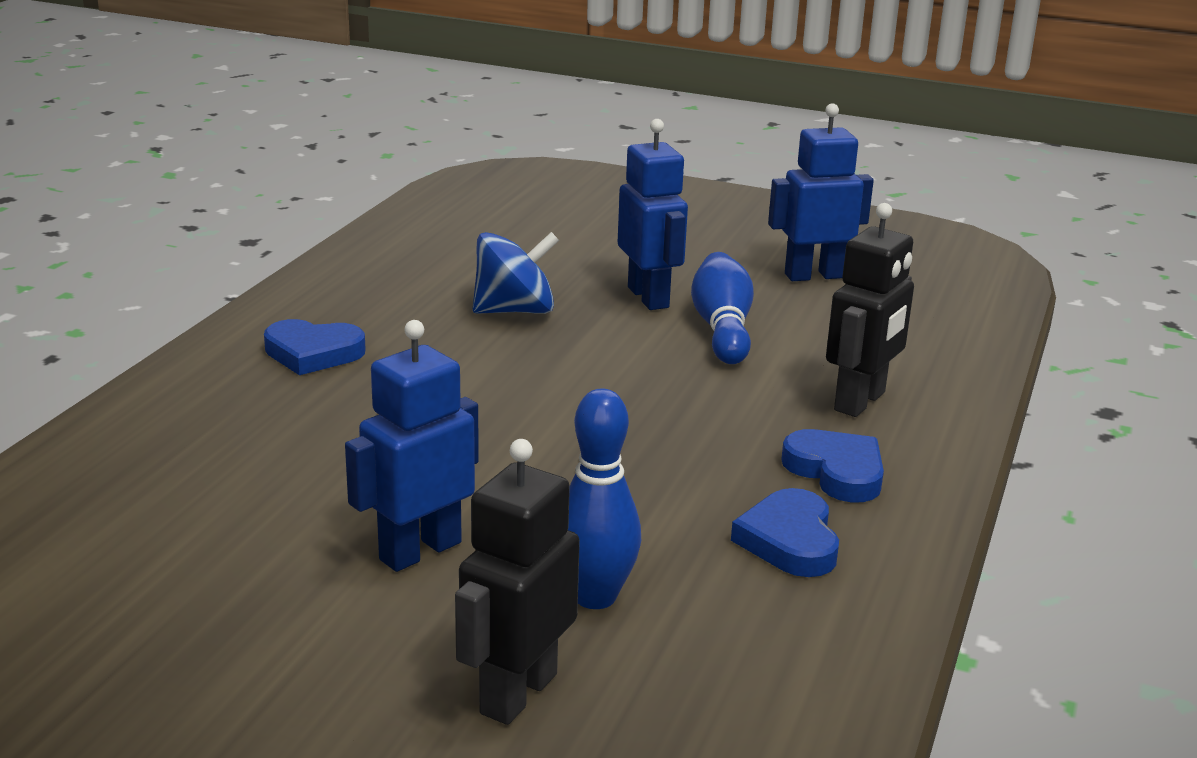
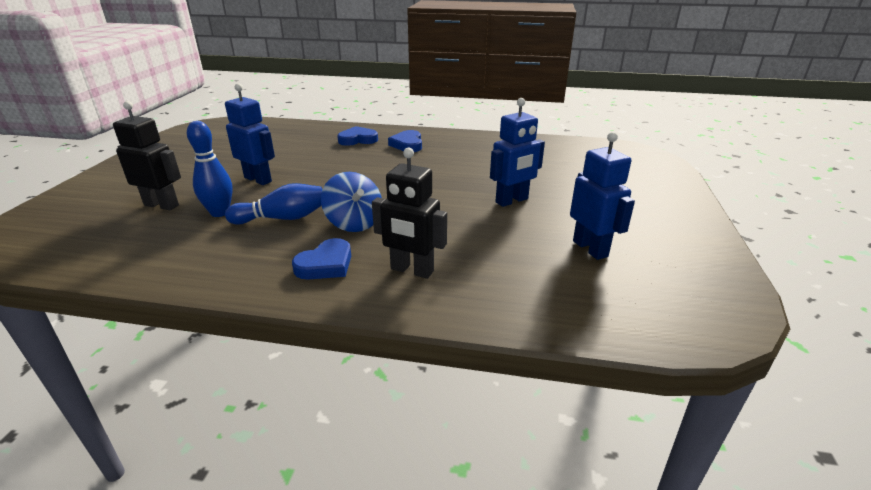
camera: 80 degrees right, 5 degrees up
blue spinning top [473,232,559,314] -> blue spinning top moved to [321,172,382,232]
blue bowling pin [691,252,754,364] -> blue bowling pin moved to [225,183,323,225]
blue heart [731,488,839,577] -> blue heart moved to [337,126,378,146]

